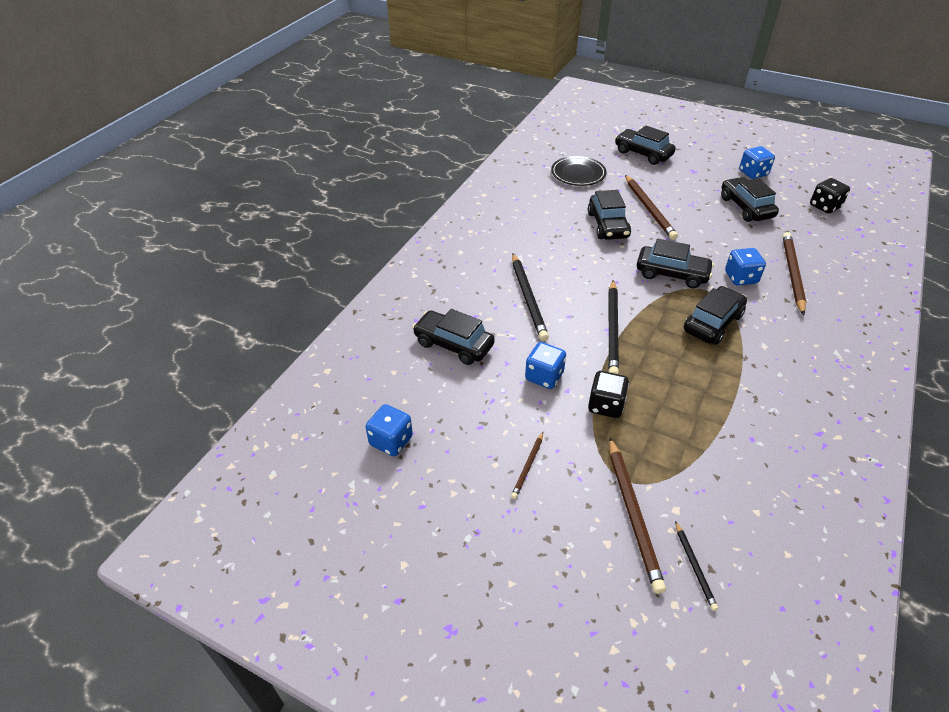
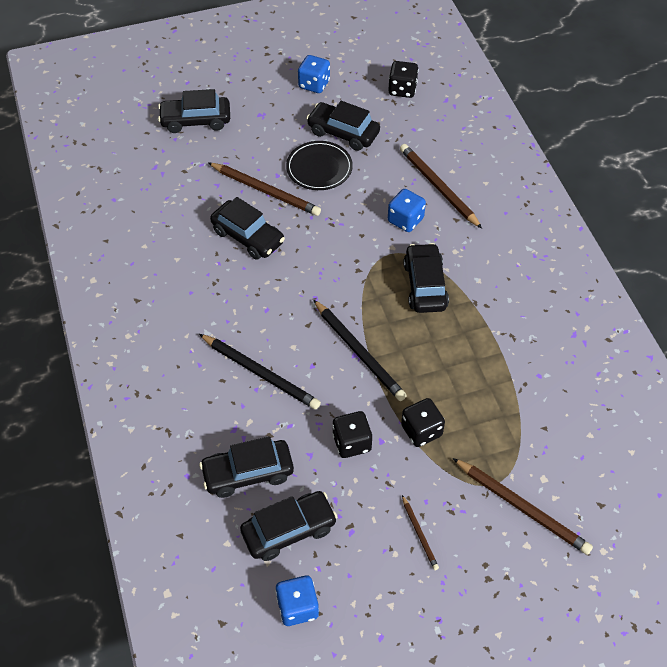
camera: 45 degrees left, 10 degrees up
blue dice [525,342,566,389] -> black dice [332,411,372,458]
black plate [551,156,606,186] -> black plate moved to [286,141,353,190]
black car [637,239,714,288] -> black car moved to [240,491,337,561]
black pencil [675,521,718,611] -> none

